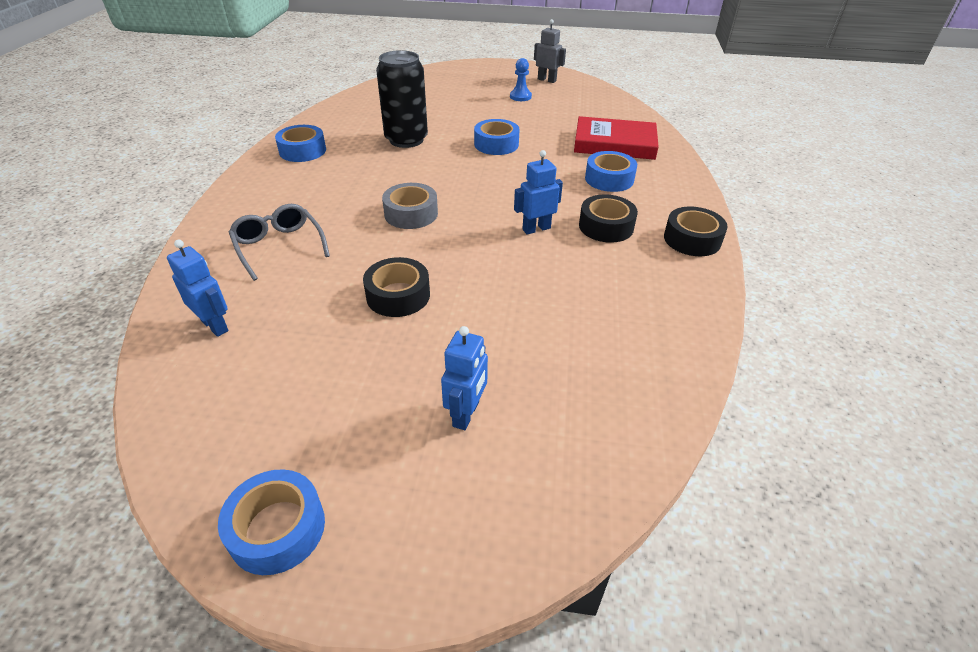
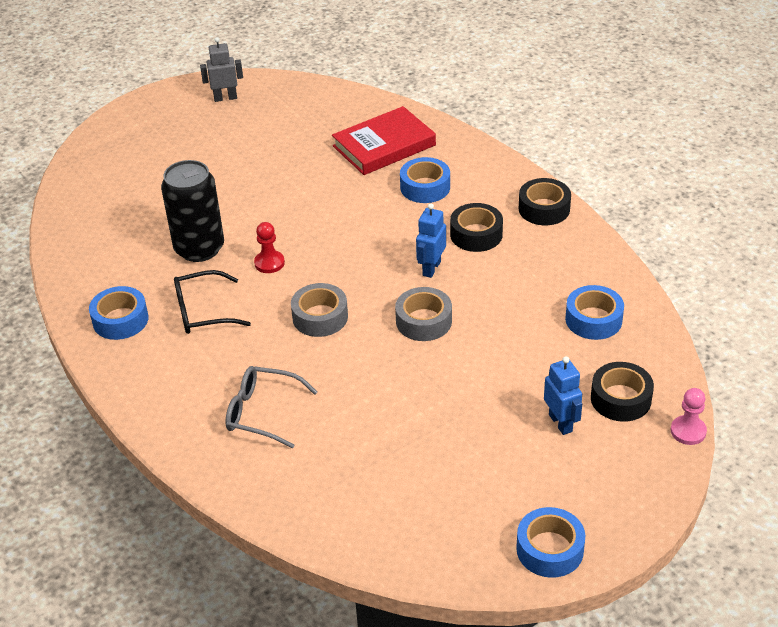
camera: 40 degrees left, 0 degrees up
blue robot [167,239,229,337] -> none
black tape [363,257,430,317] -> black tape moved to [591,362,654,422]
blue tape [474,119,520,155] -> blue tape moved to [565,285,624,340]
blue pawn [510,58,532,101] -> none
none -> black glasses [174,270,251,334]
none -> red pawn [254,222,285,273]
none -> grey tape [395,287,452,341]
none -> pink pawn [671,388,707,445]

